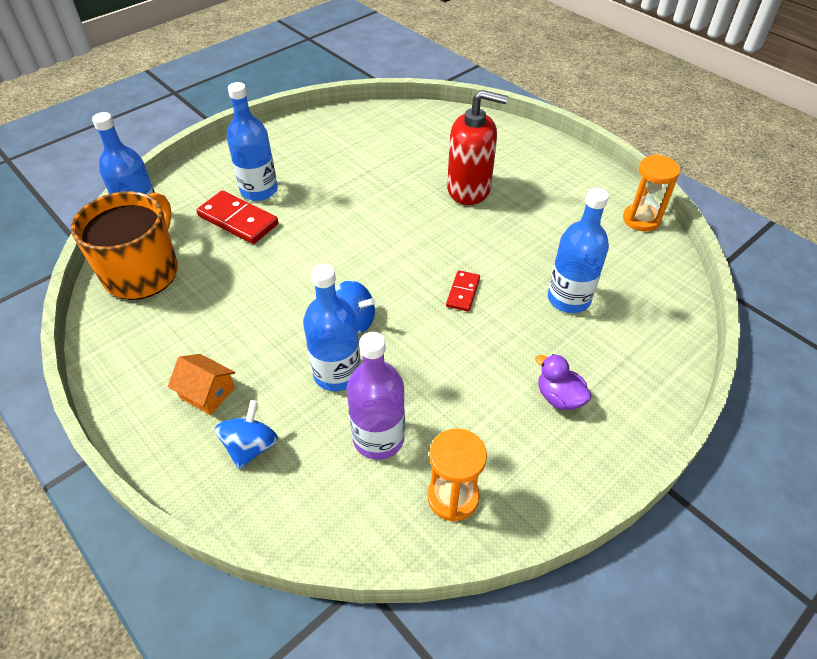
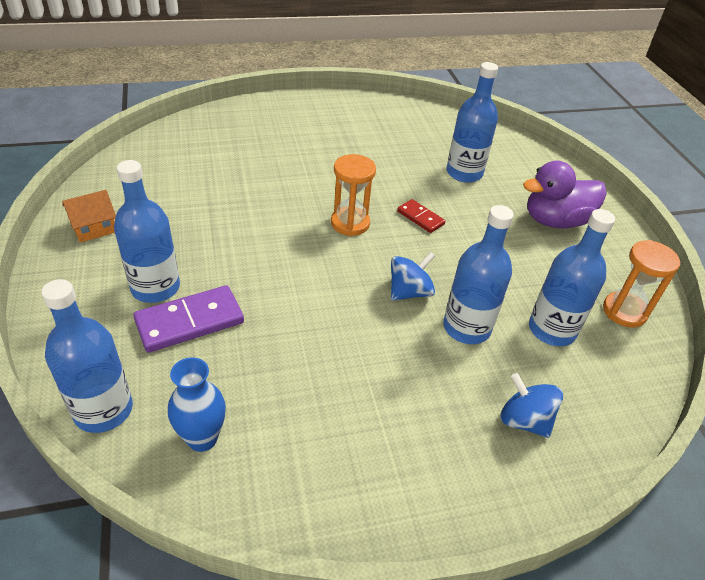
camera: 65 degrees left, 5 degrees down
orange mug [71,191,178,300] -> blue vase [168,357,226,452]
orange house [168,354,235,415] -> orange house moved to [62,190,116,243]
red domino [196,191,279,244] -> purple domino [133,285,244,353]
purple bottle [347,332,405,460] -> blue bottle [529,209,615,346]
red soap dispenser [447,90,508,205] -> none
purple duck [535,354,591,410] -> purple duck [523,161,607,228], size x1.71
orange hourglass [623,154,680,232] -> orange hourglass moved to [331,154,376,236]

